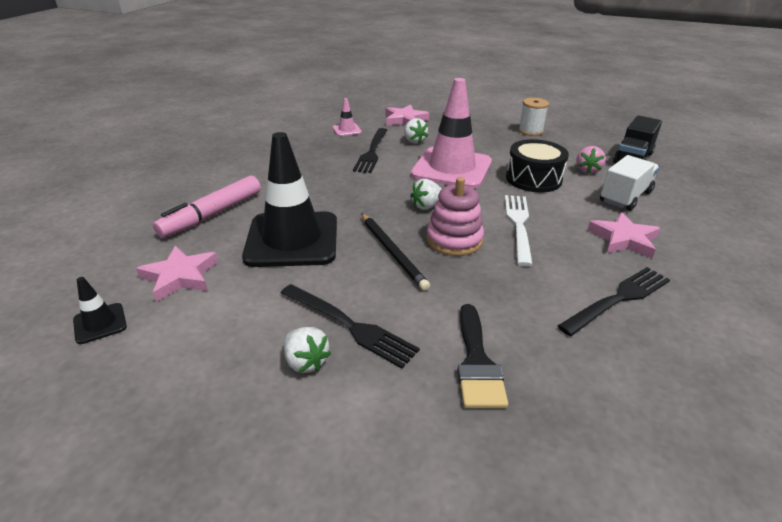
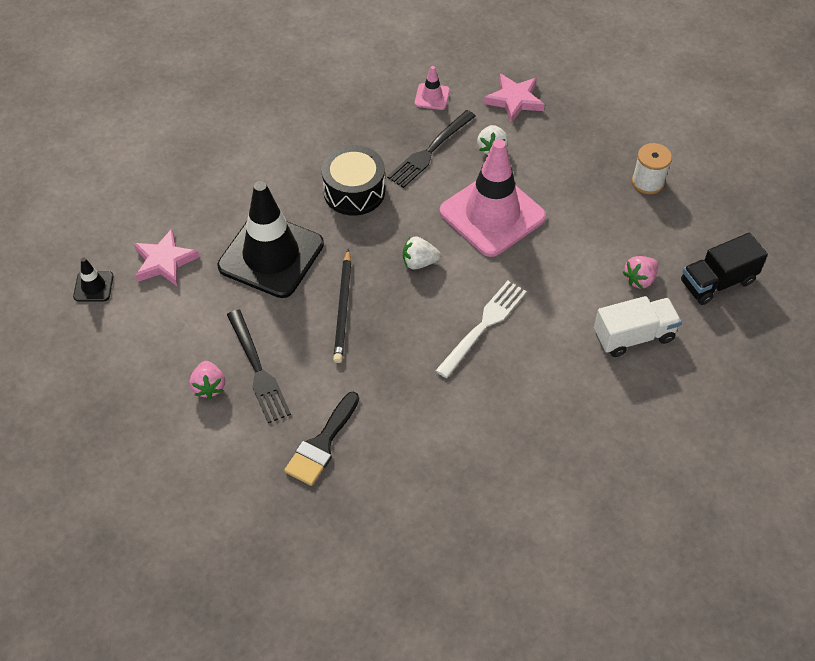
camera: 30 degrees right, 20 degrees up
pink marker [153,176,261,238] -> none
white strawberry [284,327,331,373] -> pink strawberry [189,361,225,399]
pink stacking toy [427,177,484,256] -> none
black drum [506,139,569,193] -> black drum moved to [321,145,385,216]
black fork [558,267,670,336] -> none
pink star [588,212,661,258] -> none

